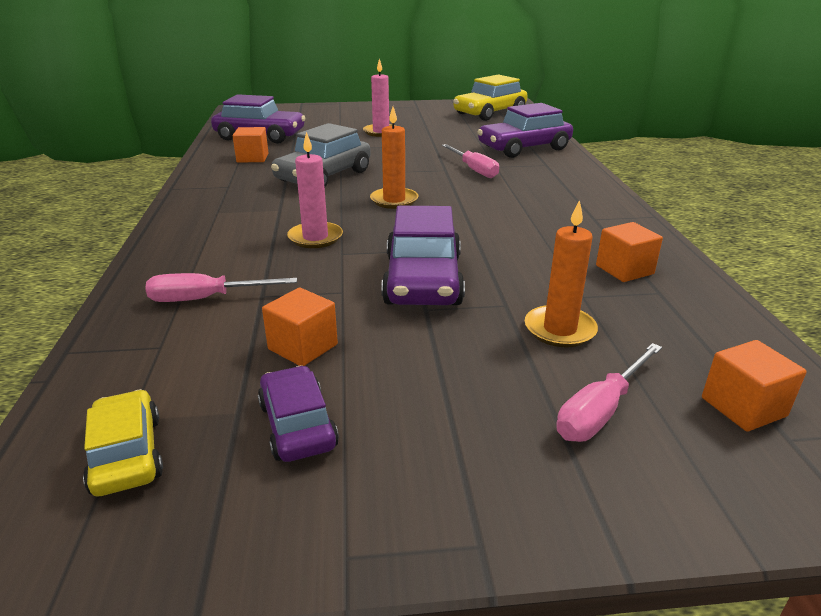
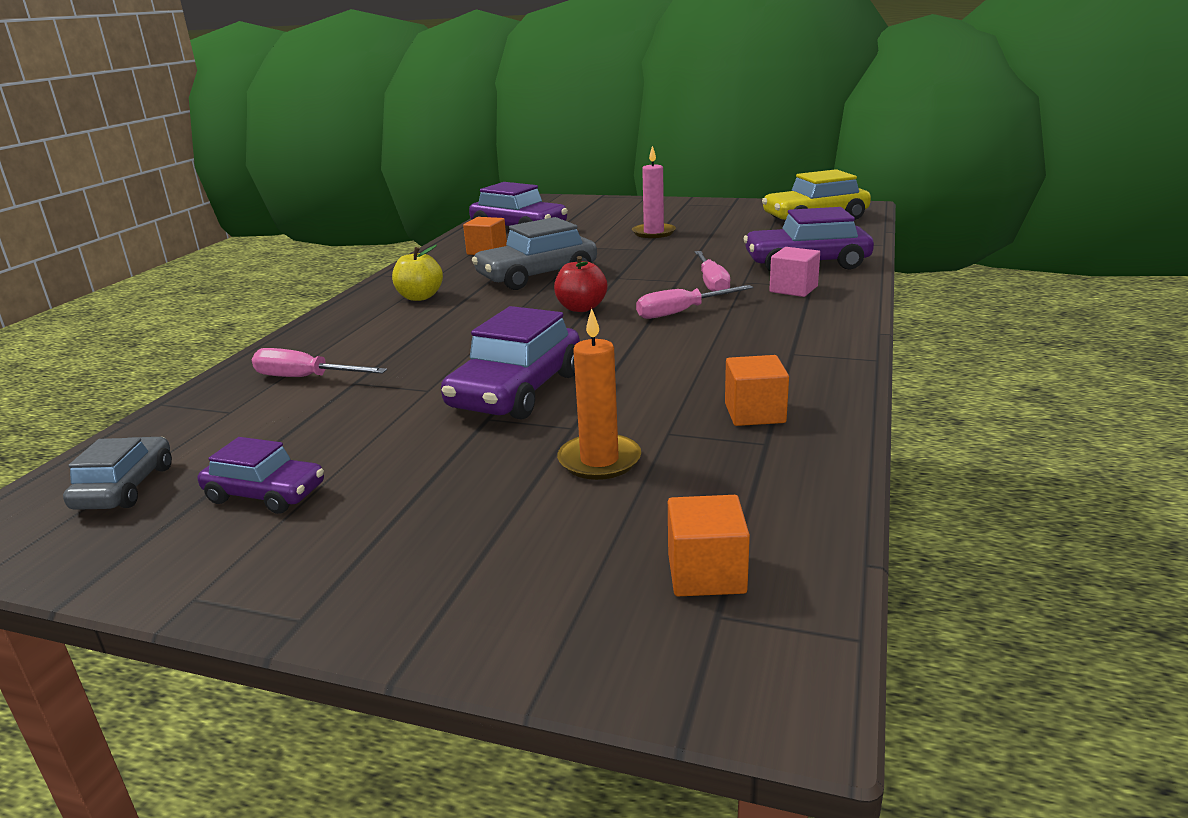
camera: 25 degrees right, 5 degrees down
yellow car [83,389,163,496] -> grey car [63,437,172,510]
purple car [258,365,339,462] -> purple car turned 105 degrees clockwise [198,437,324,514]
orange cube [262,287,338,366] -> none
pink candle [287,132,343,248] -> none
orange candle [370,107,419,209] -> red apple [554,256,608,312]
pink screwdriver [556,343,662,442] -> pink screwdriver moved to [636,285,753,319]
none -> yellow apple [392,245,443,301]
none -> pink cube [769,247,820,297]

